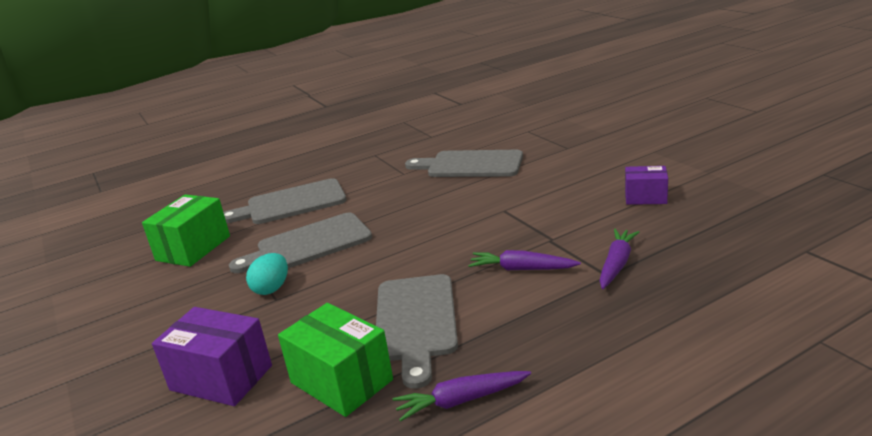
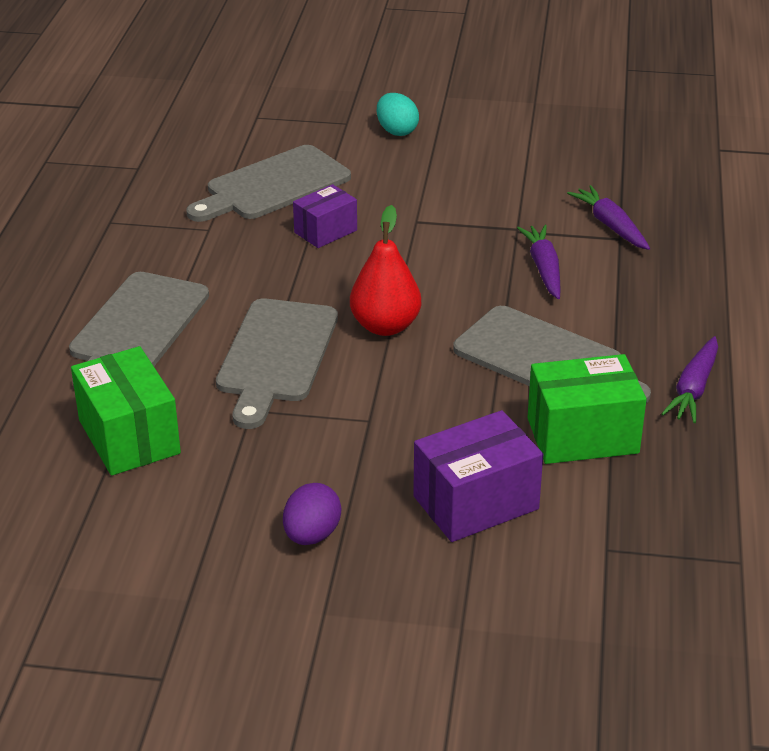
camera: 55 degrees left, 10 degrees up
turquoise egg [246,253,288,295] -> turquoise egg moved to [377,93,419,136]
purple carrot [468,250,581,270] -> purple carrot turned 120 degrees clockwise [517,225,561,299]
purple box [625,166,668,205] -> purple box moved to [293,184,357,248]
none -> purple egg [283,483,341,545]
none -> red pear [350,205,421,336]

